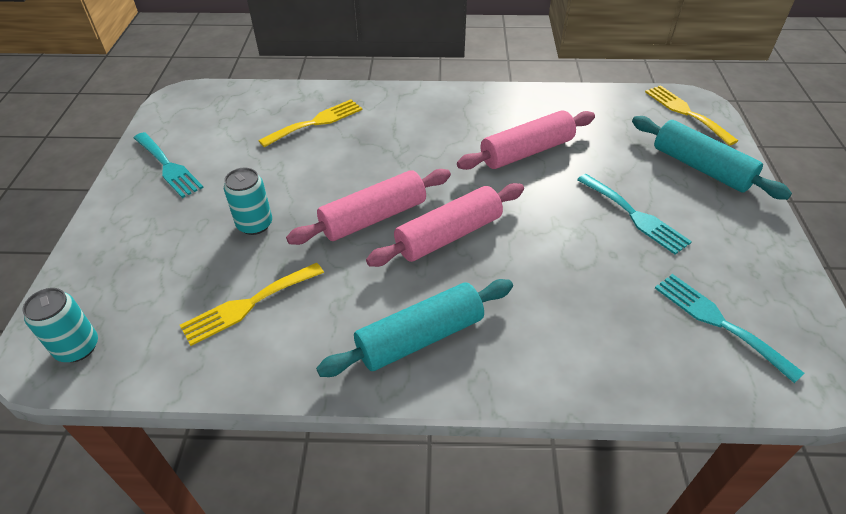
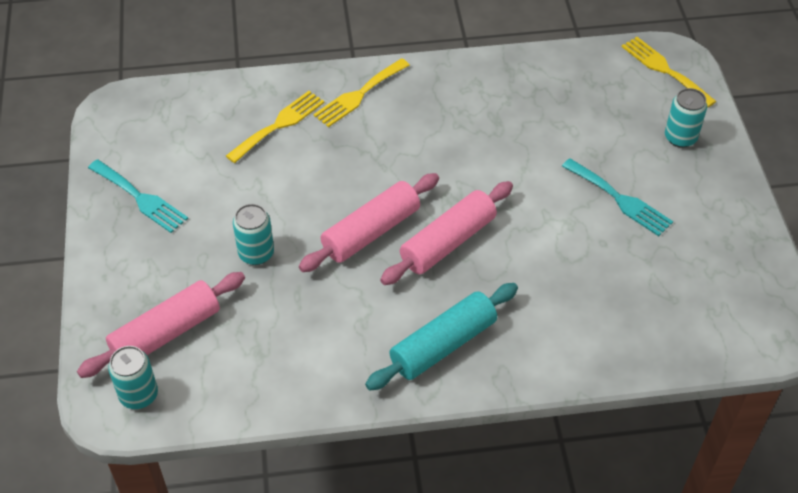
camera: 10 degrees left, 5 degrees up
yellow fork [180,263,324,346] -> yellow fork moved to [313,58,410,127]
pink rolling pin [457,110,595,170] -> pink rolling pin moved to [77,272,245,378]
turquoise rolling pin [632,116,792,200] -> turquoise can [665,88,707,148]
turquoise fork [655,274,804,383] -> none

